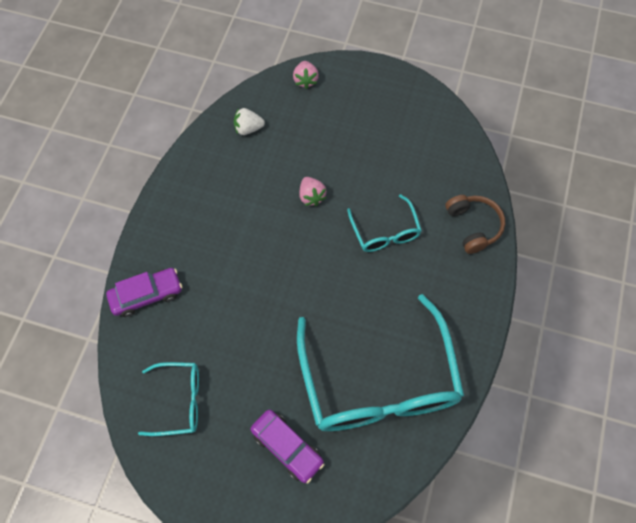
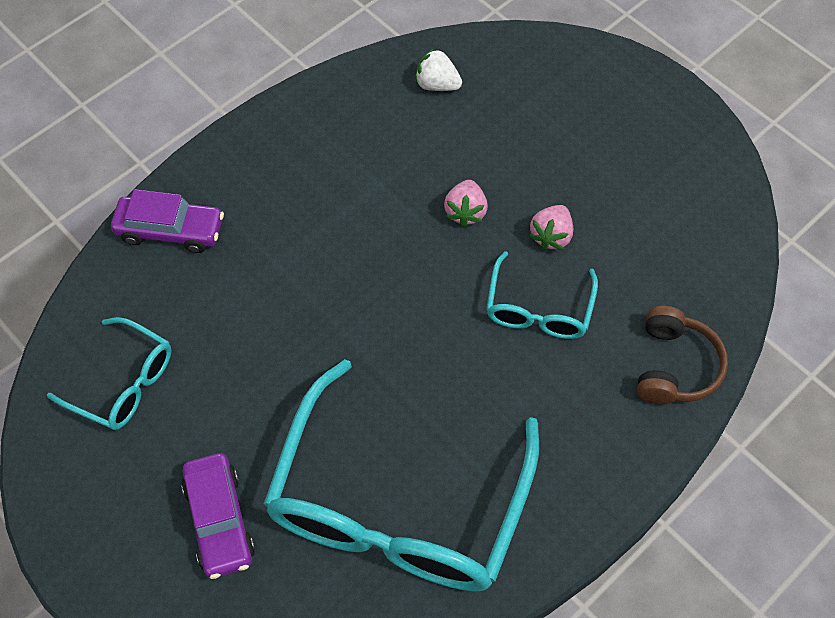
camera: 30 degrees right, 5 degrees down
pink strawberry [293,61,319,89] -> pink strawberry moved to [529,205,573,250]

